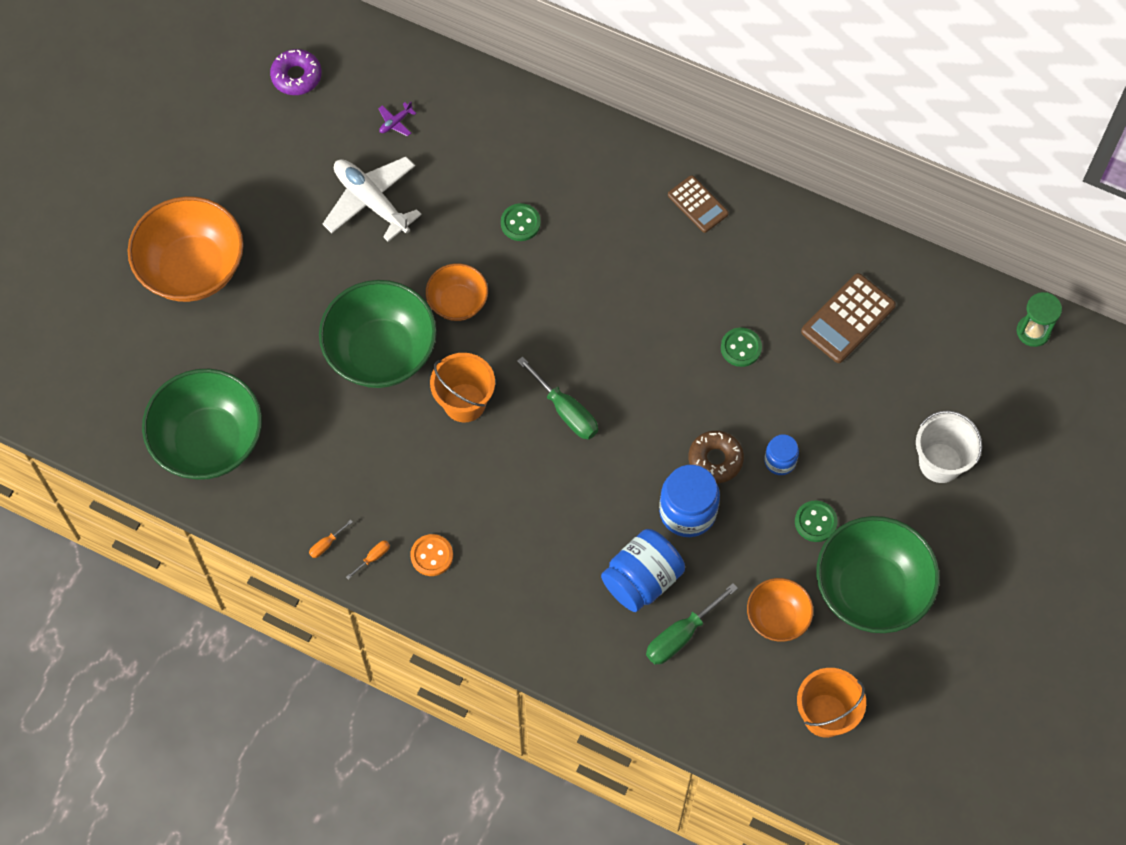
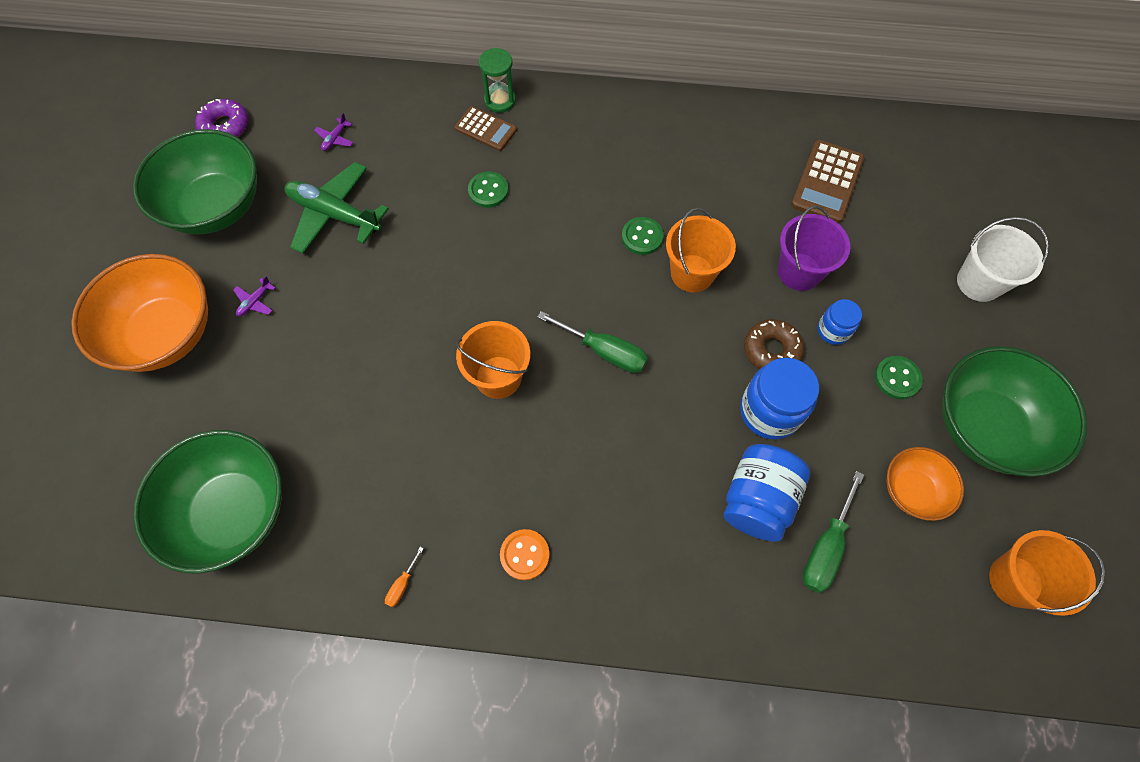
camera: 20 degrees left, 0 degrees up
green bowl [319,280,437,388] -> green bowl moved to [133,129,257,234]
white plane [323,157,422,242] -> green plane [285,162,389,254]
orange screwdriver [346,540,390,579] -> none
orange bowl [426,263,488,321] -> none
brown calculator [668,175,729,233] -> brown calculator moved to [454,106,517,151]
green button [721,327,762,367] -> green button moved to [622,217,663,255]
green hourglass [1017,292,1062,347] -> green hourglass moved to [479,48,516,113]
none -> purple plane [233,276,275,316]
none -> orange bucket [666,208,736,293]
none -> purple bucket [778,206,850,291]

